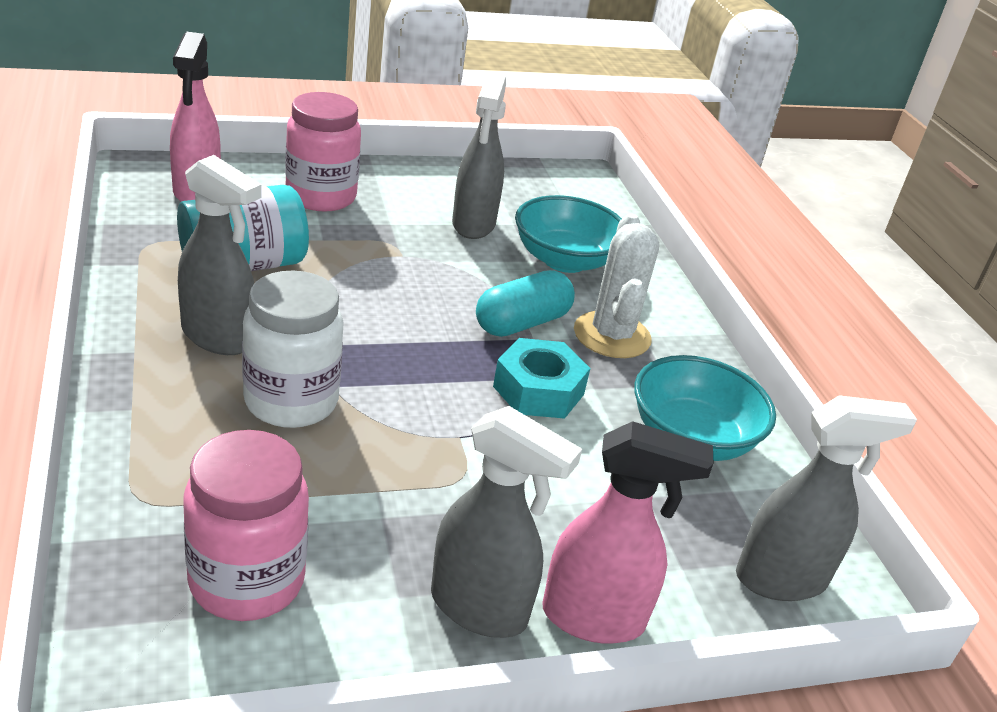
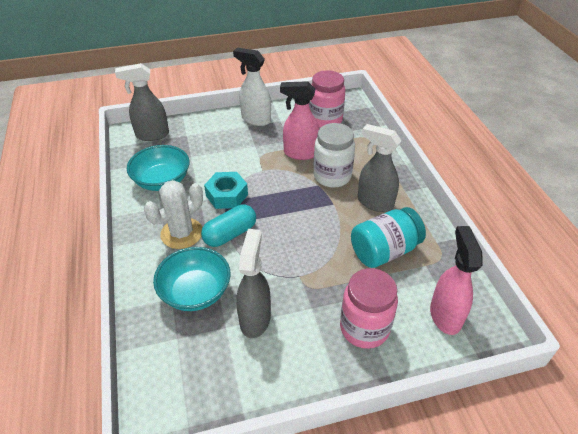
camera: 175 degrees left, 10 degrees up
grey spray bottle [431,406,582,638] -> white spray bottle [233,48,271,126]
pink spray bottle [542,421,713,644] -> pink spray bottle moved to [280,81,319,160]
white cactus [574,213,659,358] -> white cactus turned 45 degrees clockwise [144,180,203,249]

